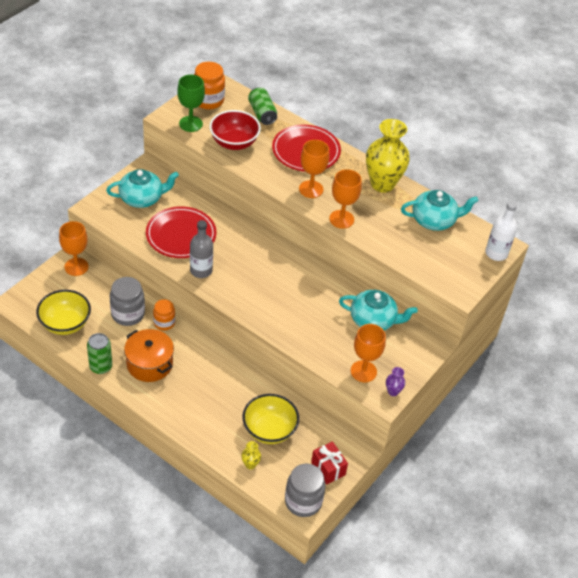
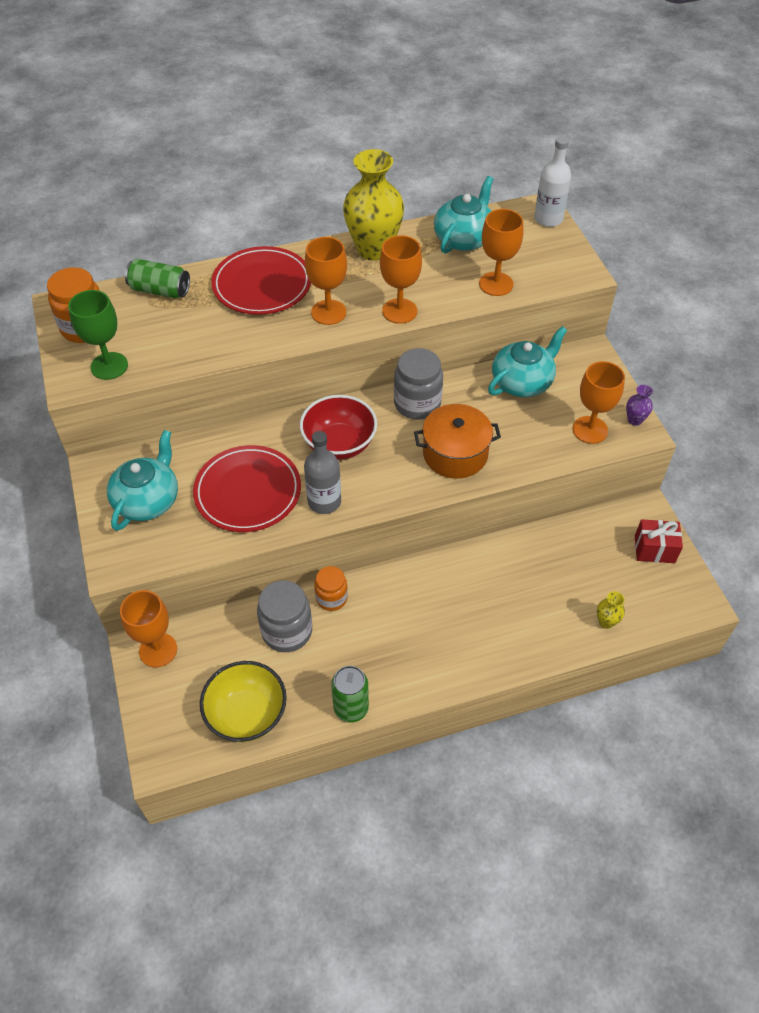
camera: 50 degrees left, 5 degrees up
orange pot [124,329,174,382] -> orange pot moved to [414,404,501,479]
red bowl [209,110,261,150] -> red bowl moved to [300,395,377,460]
yellow bowl [242,394,299,444] -> none
grey jar [285,463,326,517] -> grey jar moved to [394,348,443,420]
none -> orange goblet [479,209,523,296]

